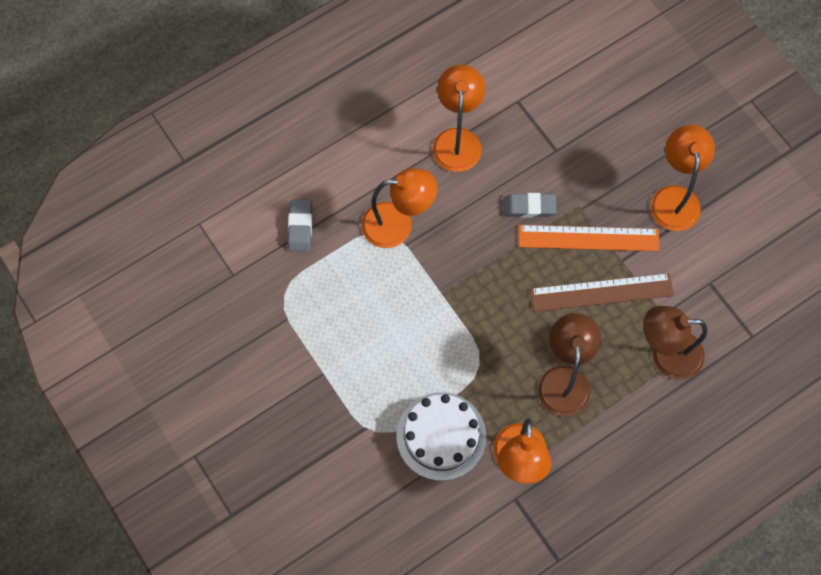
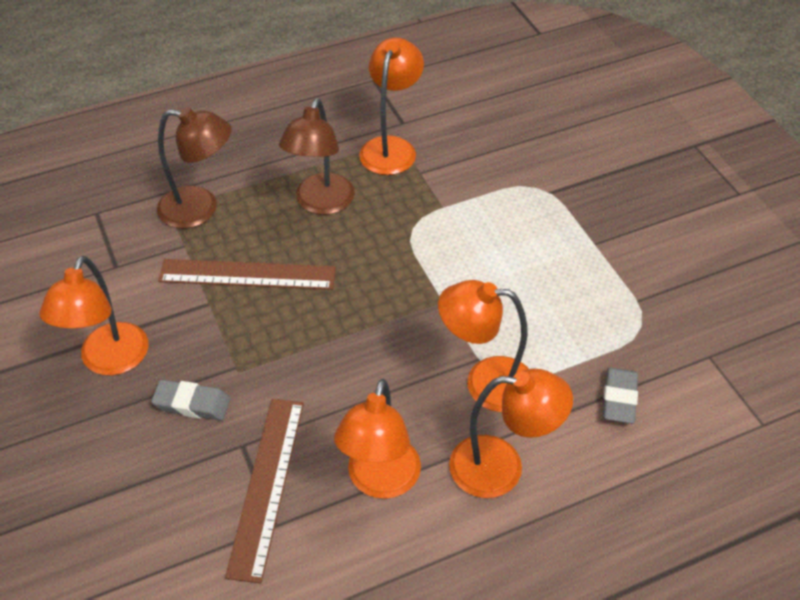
camera: 170 degrees left, 20 degrees down
white cake [396,392,486,481] -> none
grey eraser [503,193,556,218] -> grey eraser moved to [151,380,230,421]
orange ruler [519,225,659,251] -> none
none -> brown ruler [225,399,304,584]
none -> orange lamp [449,368,573,498]

